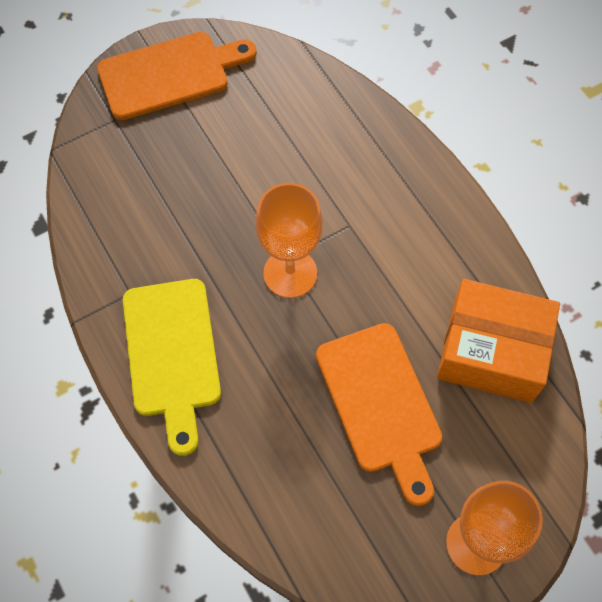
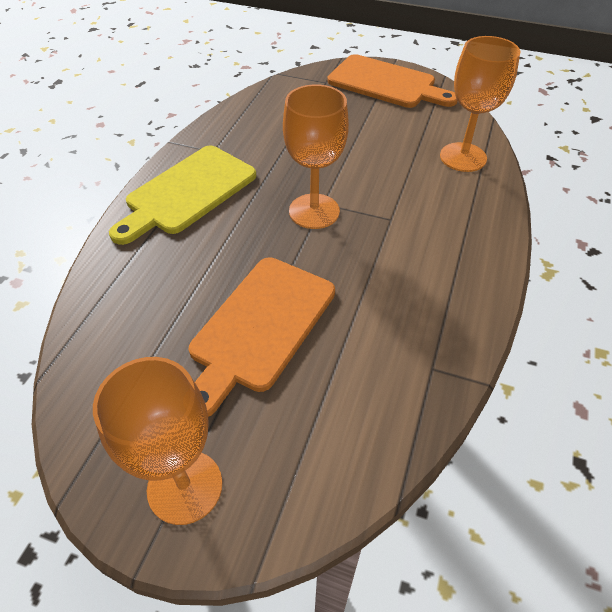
camera: 50 degrees right, 15 degrees down
orange box [437,279,560,403] -> none
none -> orange goblet [440,36,520,172]

